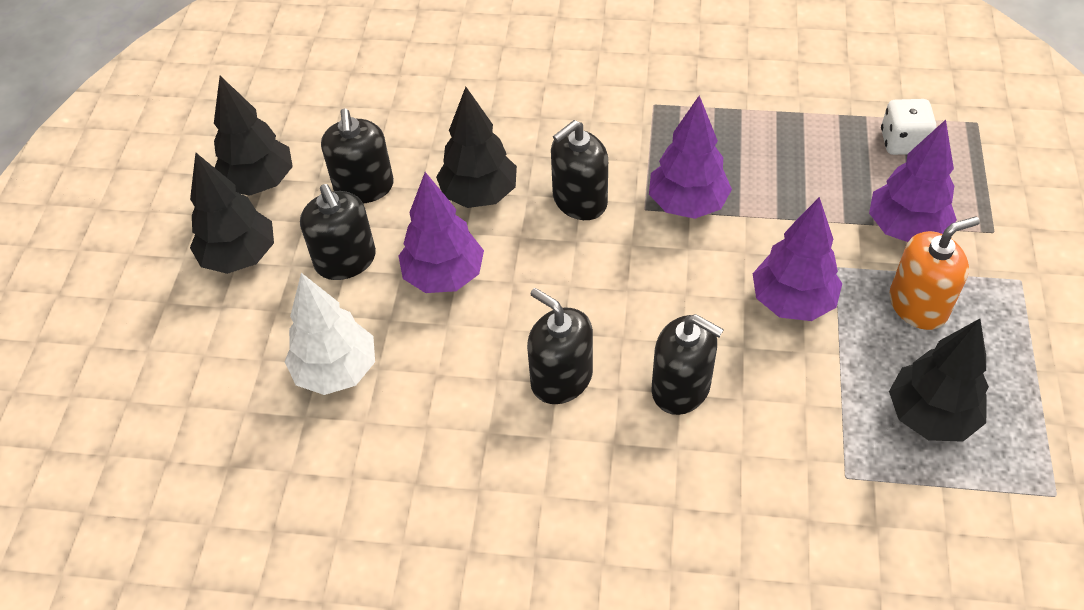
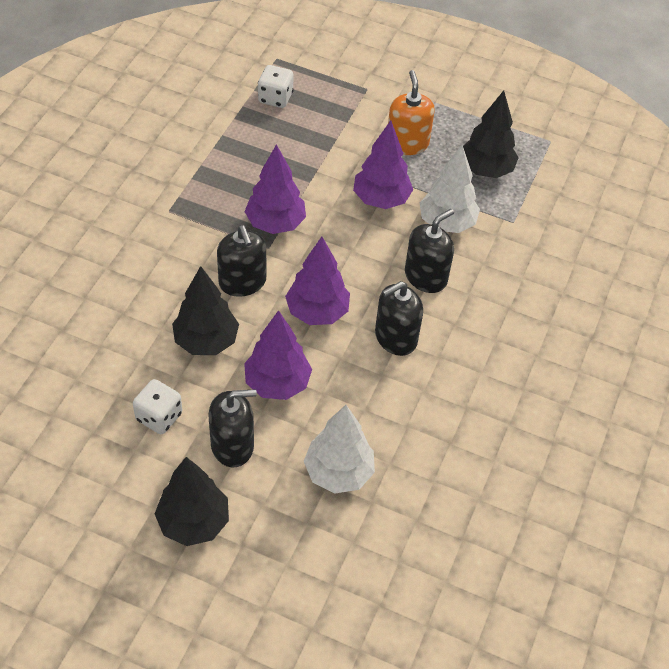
camera: 80 degrees left, 0 degrees up
black tree [214,76,293,196] -> none
black soap dispenser [321,109,394,203] -> white dice [133,379,182,434]
purple tree [869,120,957,242] -> purple tree moved to [285,237,350,325]
none -> white tree [419,145,480,233]

